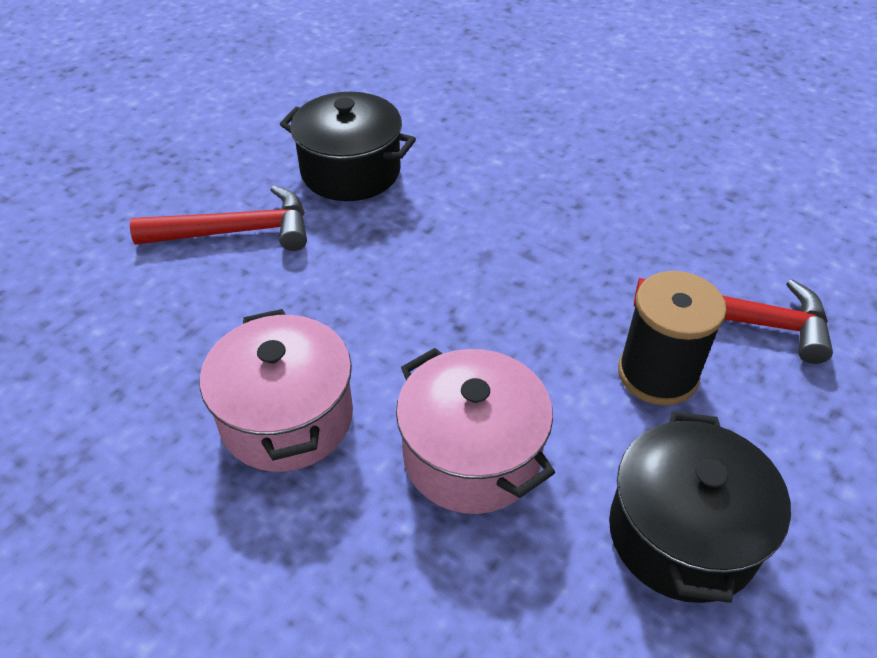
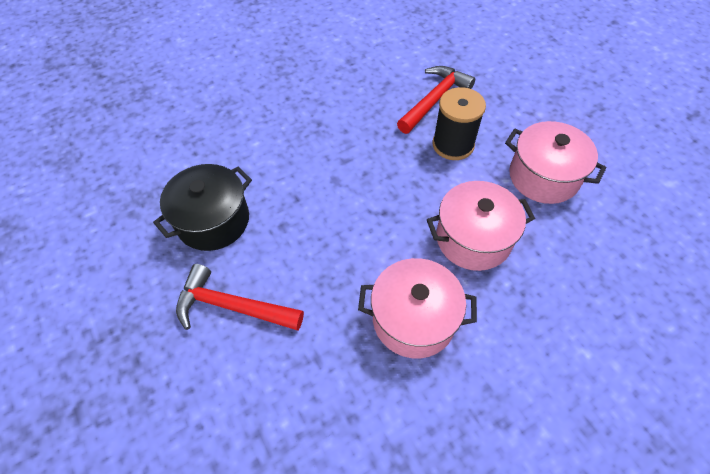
camera: 65 degrees left, 10 degrees up
red hammer [130,185,307,251] -> red hammer turned 90 degrees counterclockwise [176,264,304,330]
black pot [609,411,791,603] -> pink pot [505,121,606,204]

